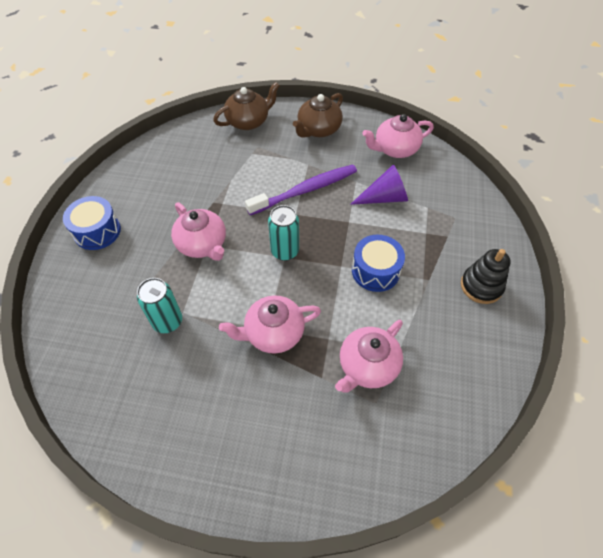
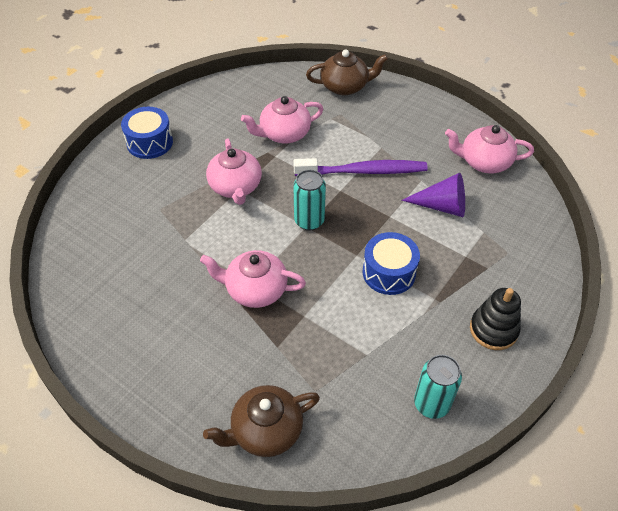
camera: 25 degrees right, 5 degrees down
turquoise can [137,278,182,333] -> turquoise can moved to [414,355,462,419]
brown teapot [293,93,343,138] -> brown teapot moved to [203,385,320,457]
pink teapot [335,320,403,393] -> pink teapot moved to [241,96,323,144]

